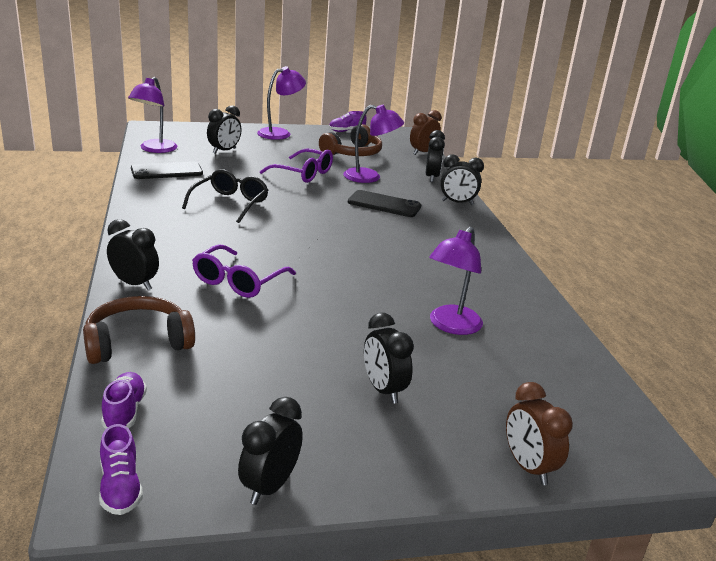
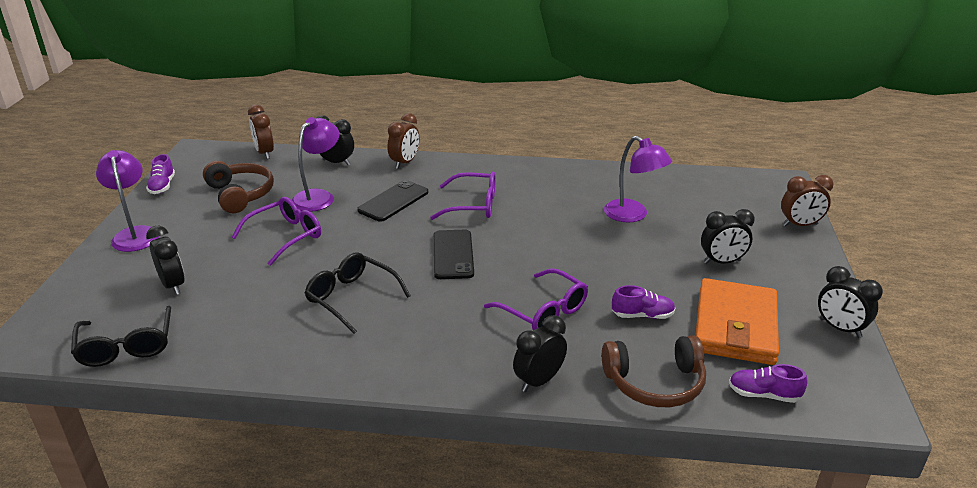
camera: 70 degrees left, 5 degrees up
brown headphones [83,296,195,364] -> brown headphones turned 90 degrees counterclockwise [602,335,706,407]
purple shoe [99,424,143,515] -> purple shoe moved to [612,285,675,319]
purple lamp [128,77,177,153] -> black glasses [71,306,171,367]
black phone [131,161,203,179] -> black phone moved to [434,230,474,279]
black clock [440,154,484,205] -> brown clock [387,113,419,169]
none -> purple glasses [430,172,496,220]
none -> orange wallet [695,278,779,365]

